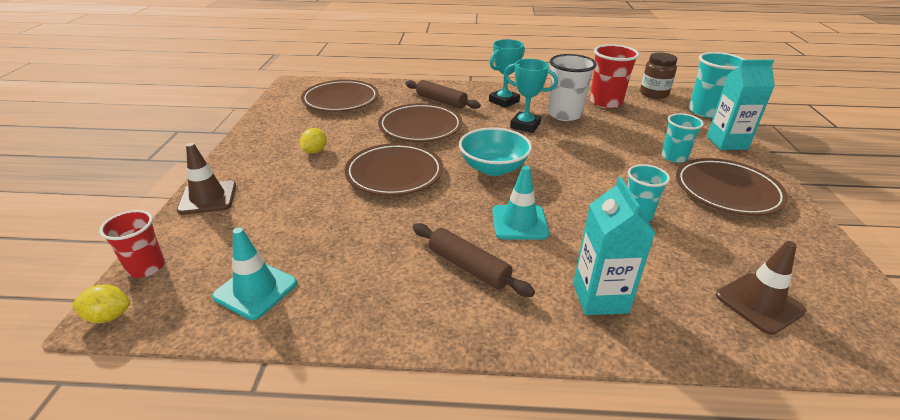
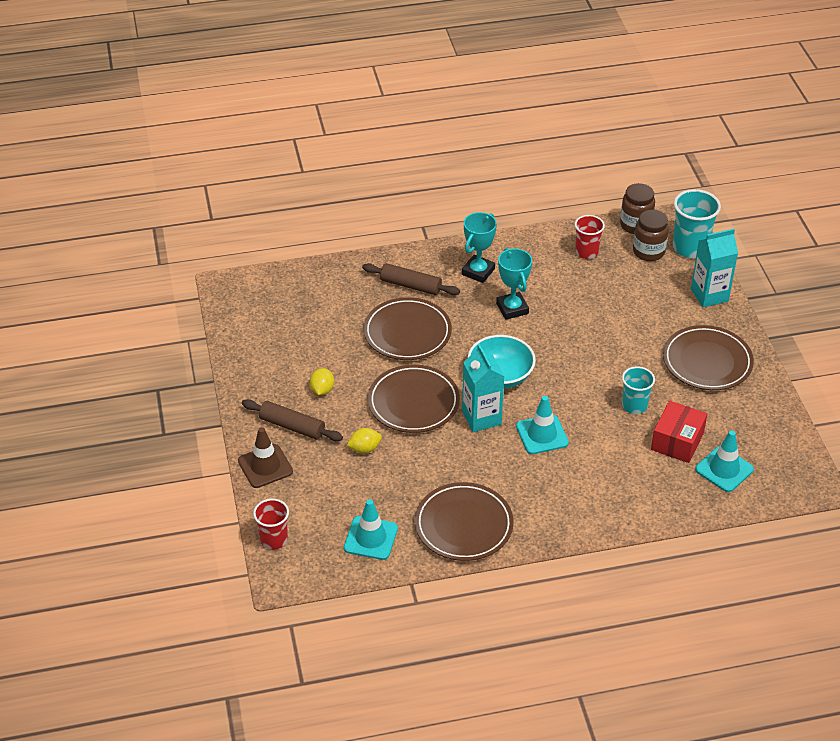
camera: 15 degrees left, 10 degrees up
yellow lemon [72,284,130,323] -> yellow lemon moved to [347,428,382,454]
brown plate [301,80,379,112] -> brown plate moved to [415,482,514,561]
brown rolling pin [413,223,535,297] -> brown rolling pin moved to [242,399,343,441]
turquoise trophy [504,59,558,133] -> turquoise trophy turned 60 degrees clockwise [496,248,532,320]
white cup [548,54,597,121] -> none
turquoise carton [573,177,655,315] -> turquoise carton moved to [462,344,504,432]
red cup [590,44,639,109] -> red cup [575,215,605,259], size x0.65
turquoise cup [662,113,704,163] -> none
brown traffic cone [716,241,806,335] -> turquoise traffic cone [695,430,754,492]
none -> brown jar [633,210,669,261]
none -> red box [651,401,707,463]

